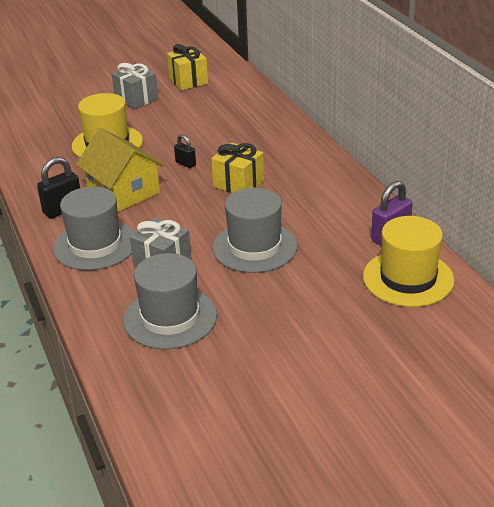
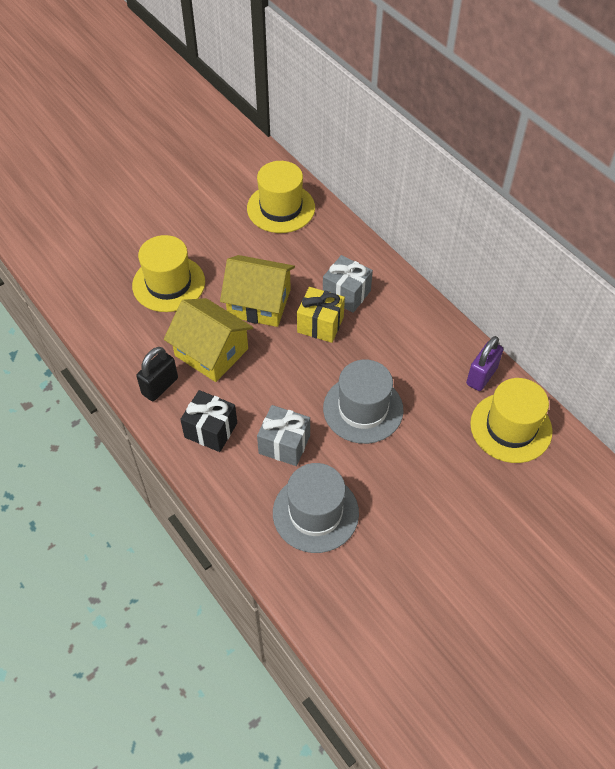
camera: 15 degrees left, 20 degrees up
grey hat [53,186,135,270] -> black gift [180,390,237,452]
grey gift [112,63,158,109] -> grey gift moved to [323,255,373,313]
yellow gift [167,44,208,90] -> none
black padlock [174,134,196,168] -> yellow house [220,255,295,327]
none -> yellow hat [247,161,315,233]

